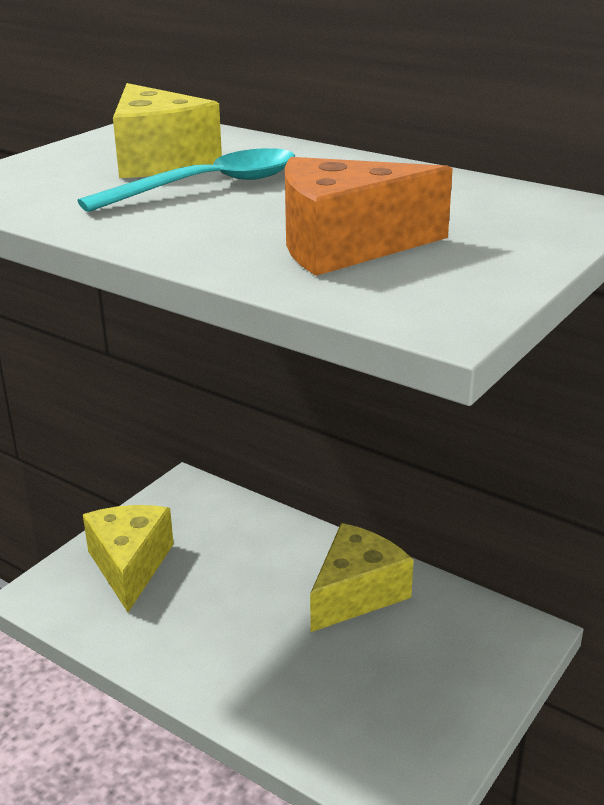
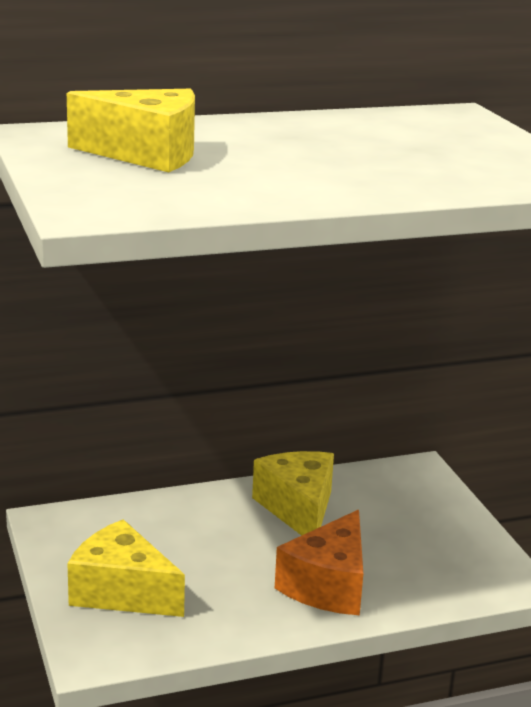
camera: 55 degrees left, 5 degrees down
turquoise spoon [78,148,295,212] -> none
orange cheese [285,157,453,276] -> orange cheese moved to [275,510,363,615]

